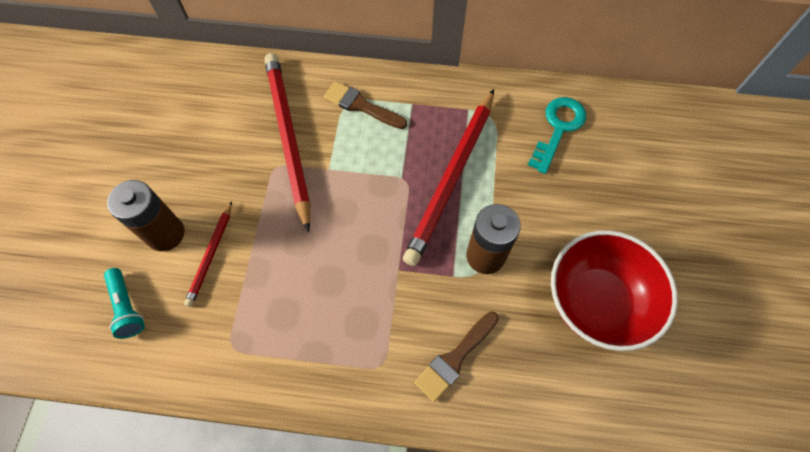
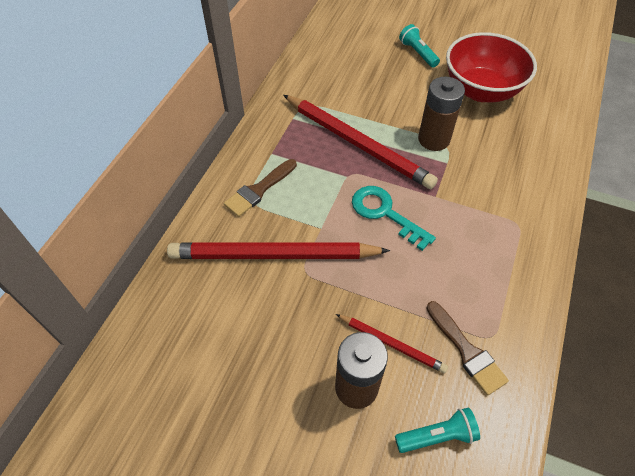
camera: 75 degrees left, 10 degrees down
brown brush [414,312,499,402] -> brown brush moved to [426,301,509,396]
turquoise key [528,97,586,174] -> turquoise key moved to [352,186,436,251]
none -> turquoise flashlight [399,24,440,67]

